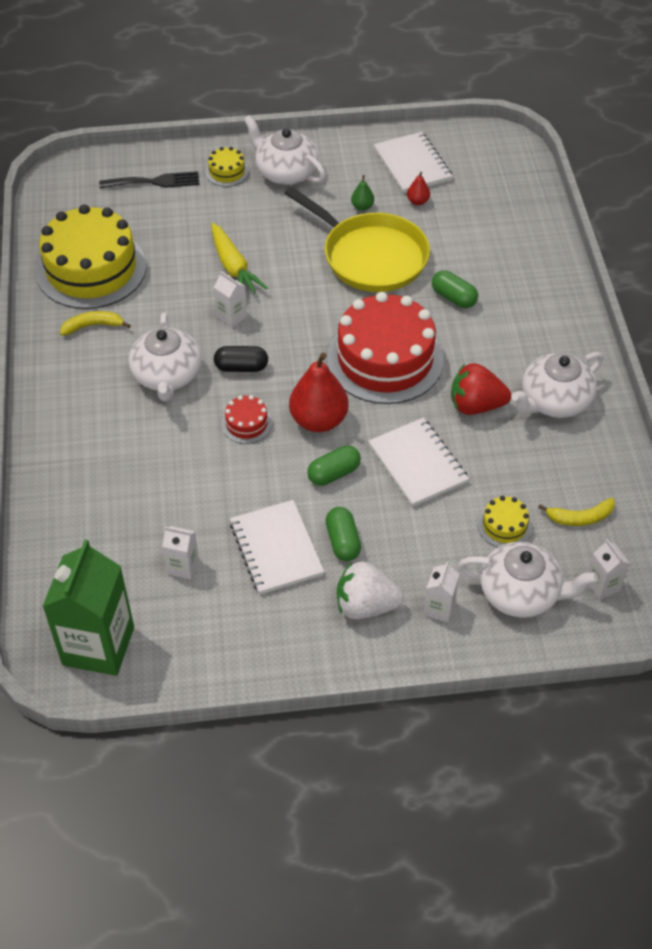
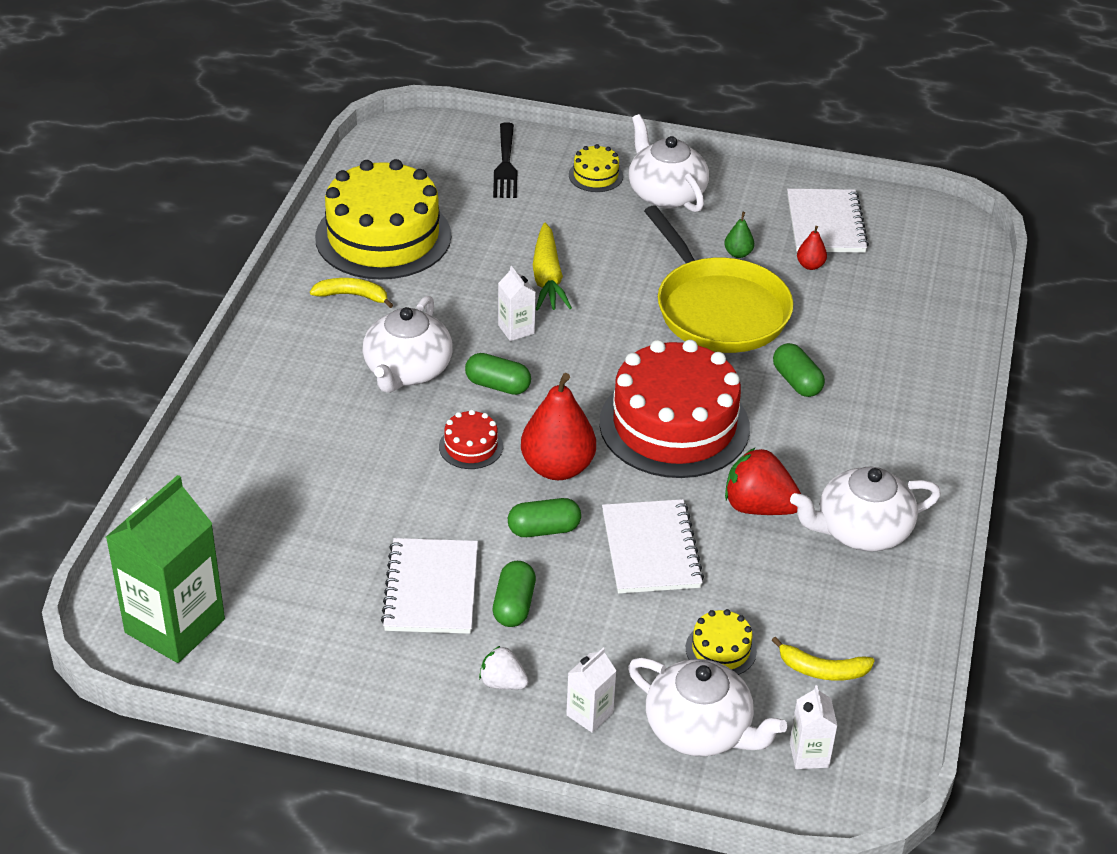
camera: 20 degrees right, 10 degrees down
black fork [99,171,199,189] -> black fork turned 75 degrees clockwise [493,122,517,198]
white carton [162,526,199,579] -> none
black capsule [214,346,268,372] -> green capsule [465,353,531,395]
white strawberry [337,562,404,619] -> white strawberry [479,646,529,690], size x0.58

